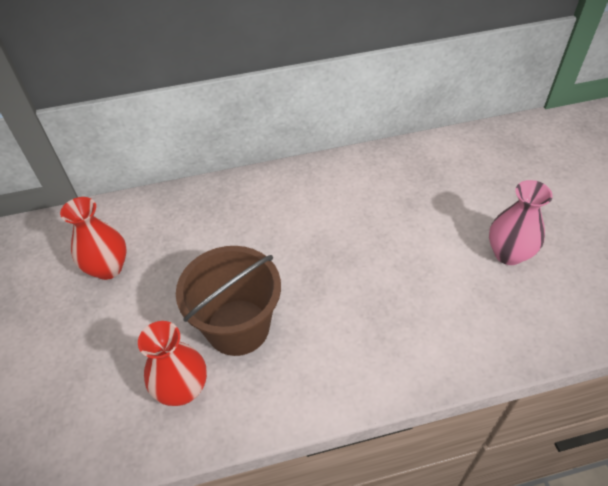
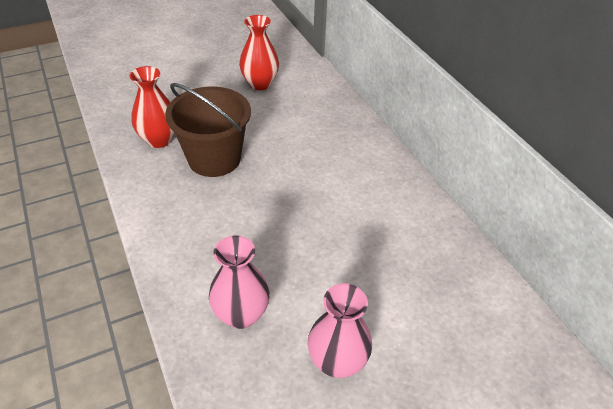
camera: 75 degrees right, 5 degrees down
none -> pink vase [209,235,270,329]

